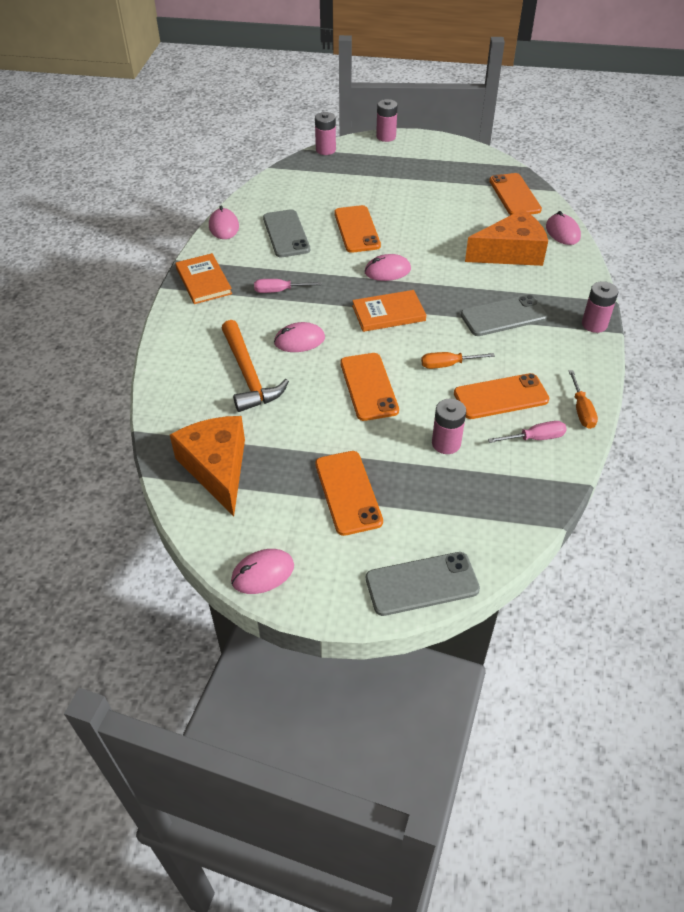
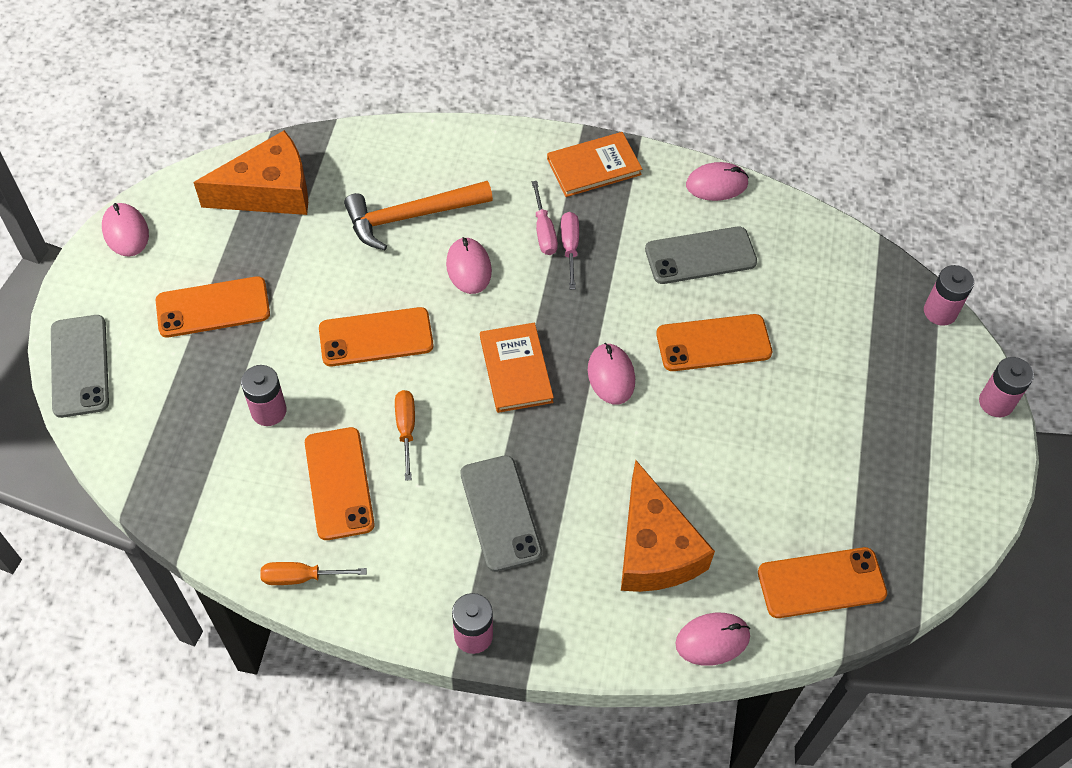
camera: 90 degrees right, 10 degrees up
pink screwdriver [488,421,567,443] -> pink screwdriver moved to [532,181,558,255]

